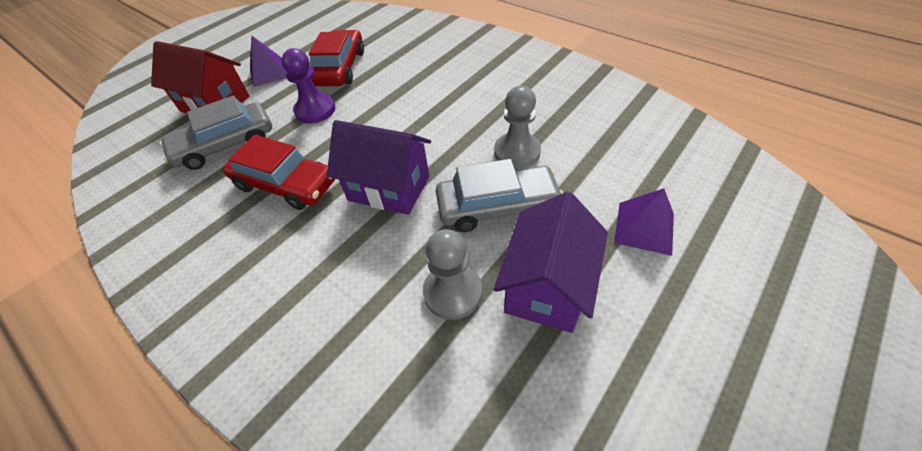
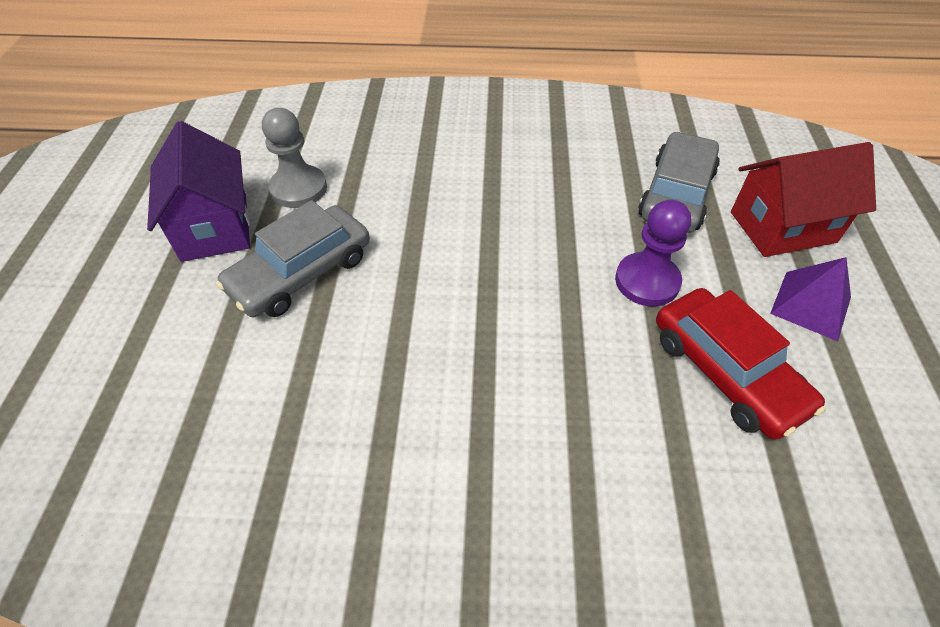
camera: 140 degrees right, 0 degrees up
red car [223,135,335,210] -> none
purple house [327,120,431,215] -> none
grey pawn [494,86,541,169] -> none
purple pyramid [614,188,674,256] -> none

